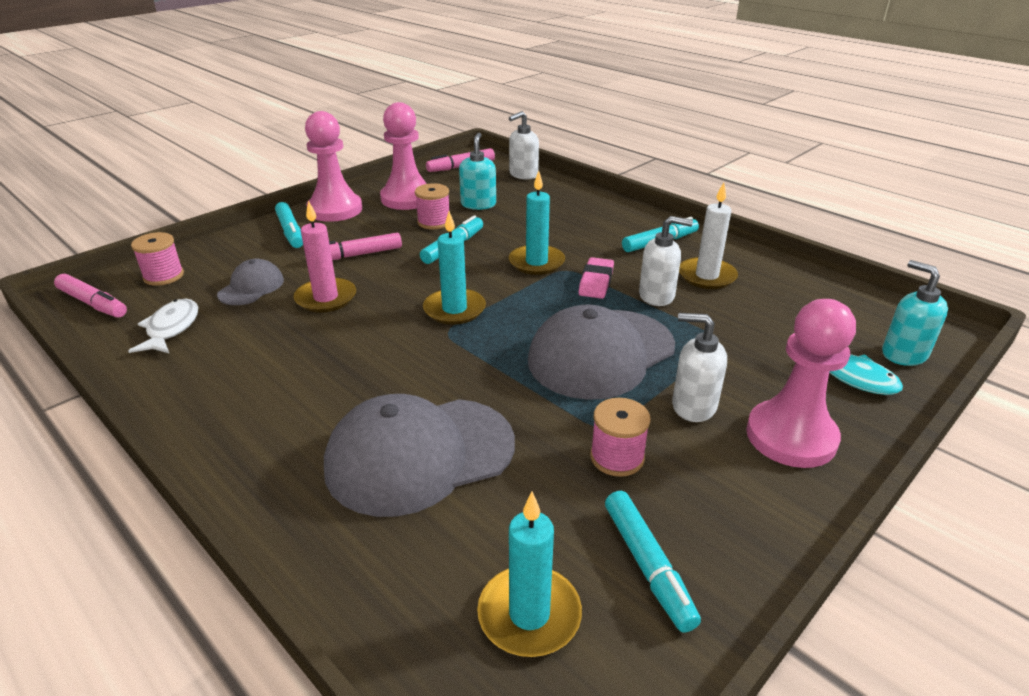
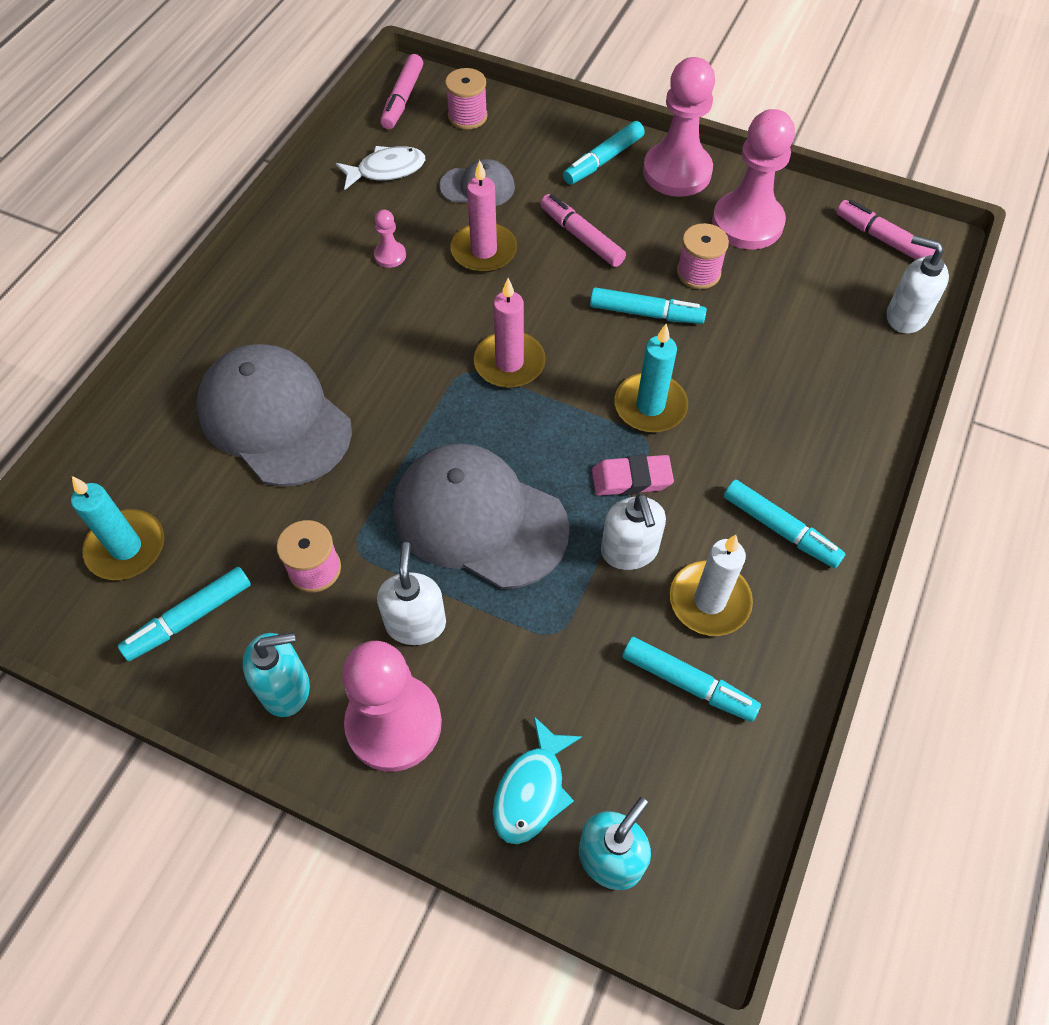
camera: 70 degrees right, 25 degrees up
turquoise candle [423,211,486,325] -> pink candle [474,278,546,388]
turquoise soap dispenser [459,133,496,210] -> turquoise soap dispenser moved to [243,632,310,717]
none -> pink pawn [374,210,406,268]
none -> turquoise marker [622,637,761,722]

